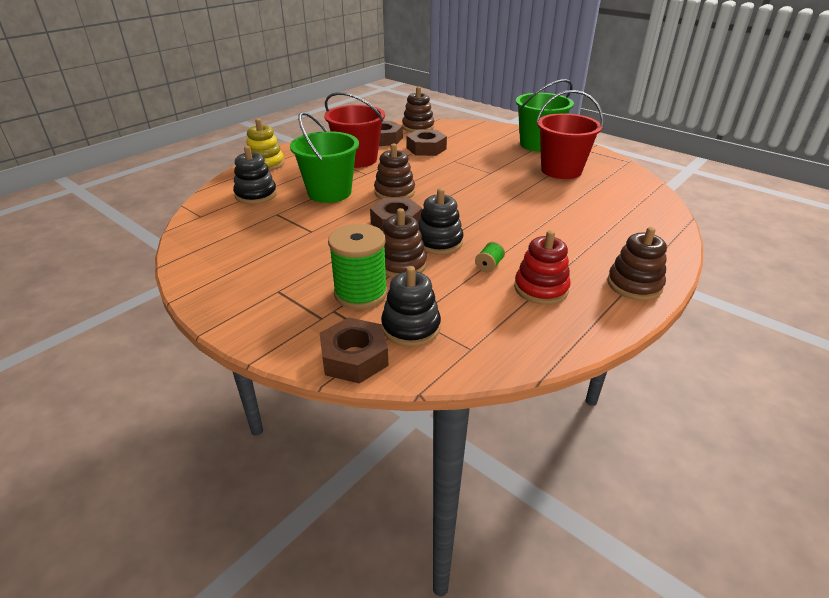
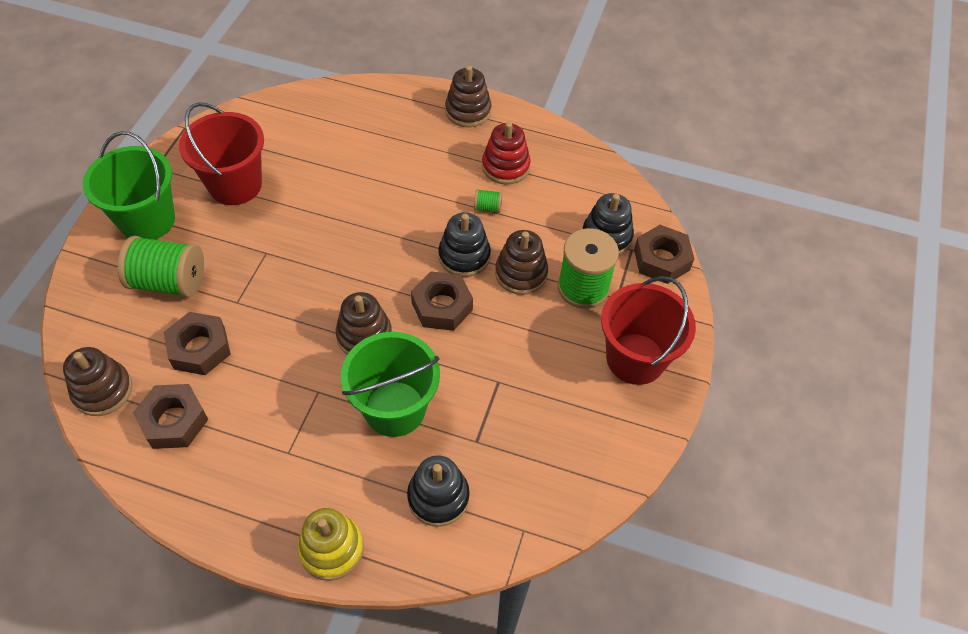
camera: 115 degrees left, 20 degrees up
red bucket [324,92,385,168] -> red bucket moved to [601,276,696,385]
none -> green spool [118,236,204,298]

